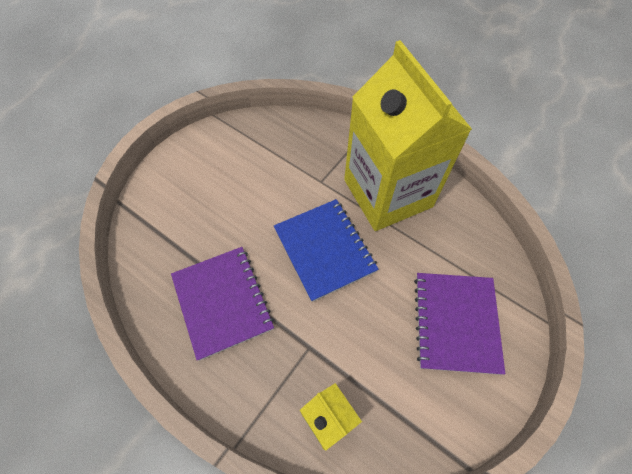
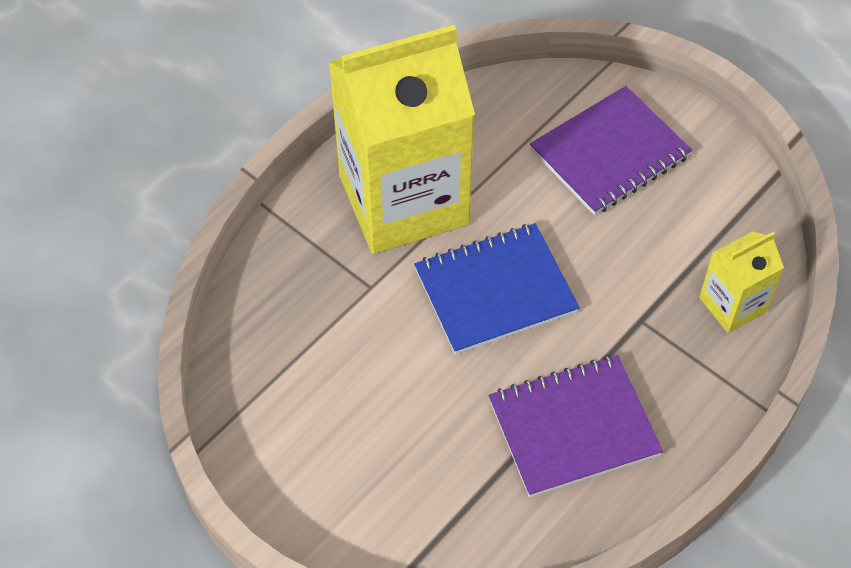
camera: 85 degrees left, 5 degrees down
purple notebook [414,273,505,375] -> purple notebook turned 45 degrees counterclockwise [530,86,692,215]

